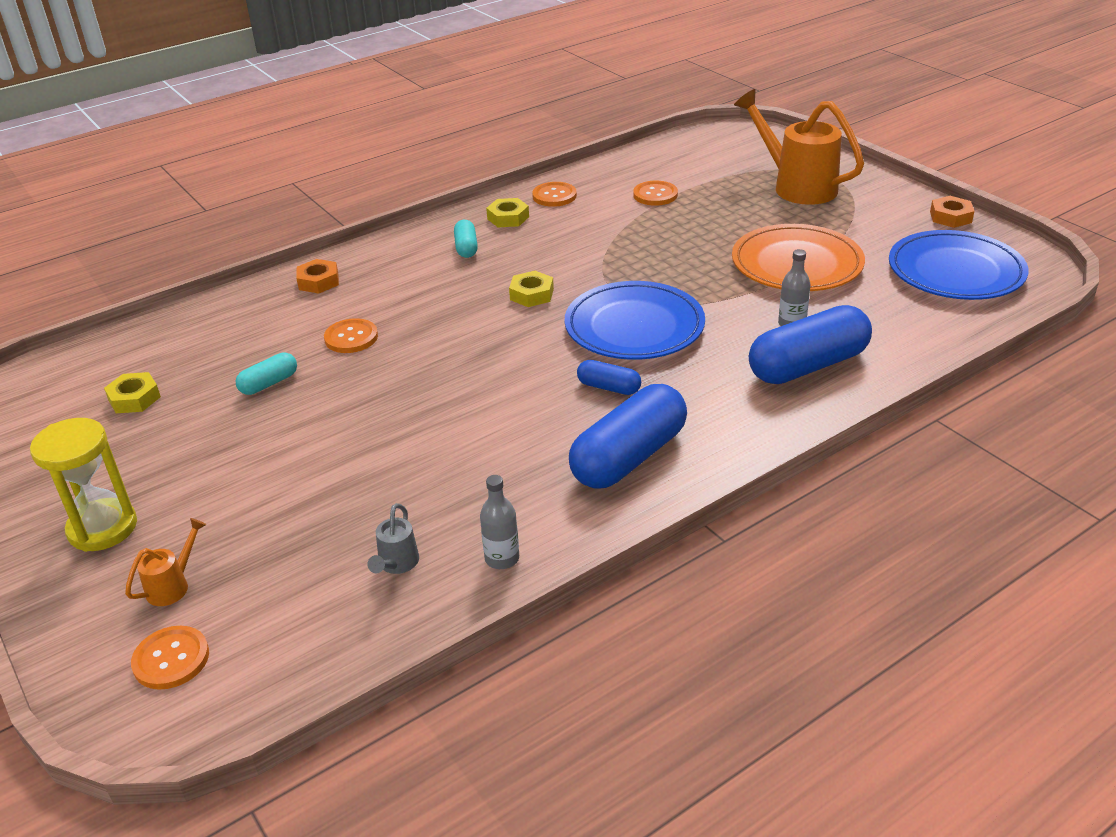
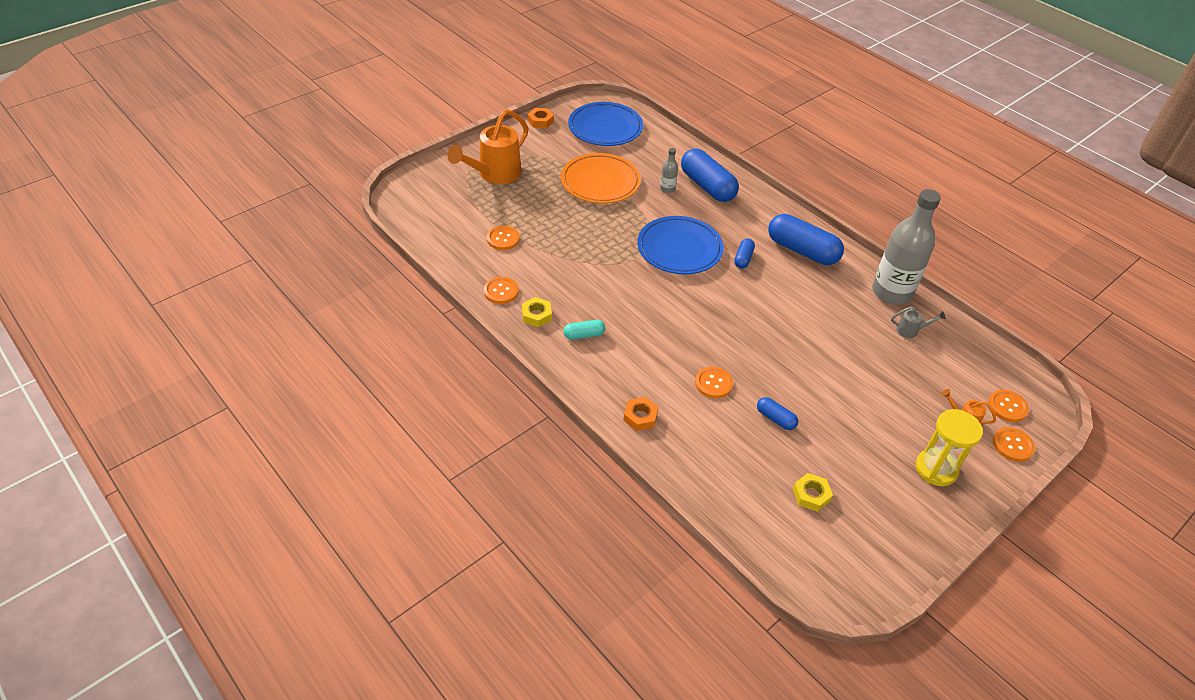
camera: 100 degrees left, 10 degrees up
turquoise capsule [236,353,297,395] -> blue capsule [757,397,798,430]
grey bottle [480,475,519,569] -> grey bottle [872,189,941,305], size x2.36
yellow nut [509,271,554,307] -> none
none -> orange button [993,427,1035,462]

